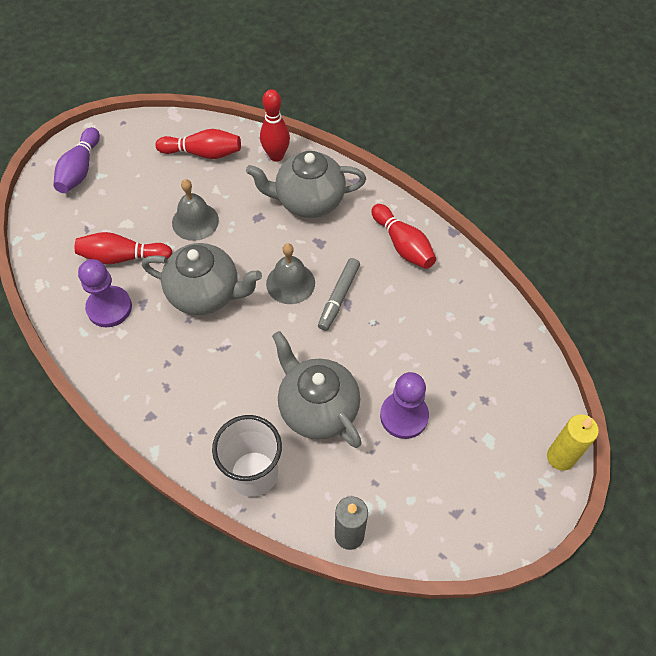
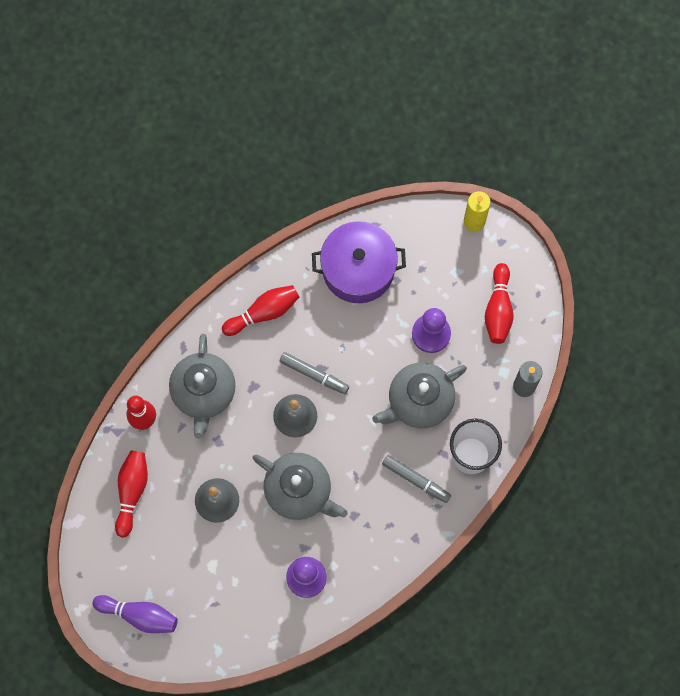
camera: 85 degrees left, 15 degrees up
red bowling pin [75,232,172,264] -> red bowling pin moved to [485,263,513,344]
grey teapot [142,243,262,315] -> grey teapot turned 105 degrees clockwise [253,453,348,520]
none -> purple pot [312,221,406,303]
none -> grey marker [382,455,451,503]

